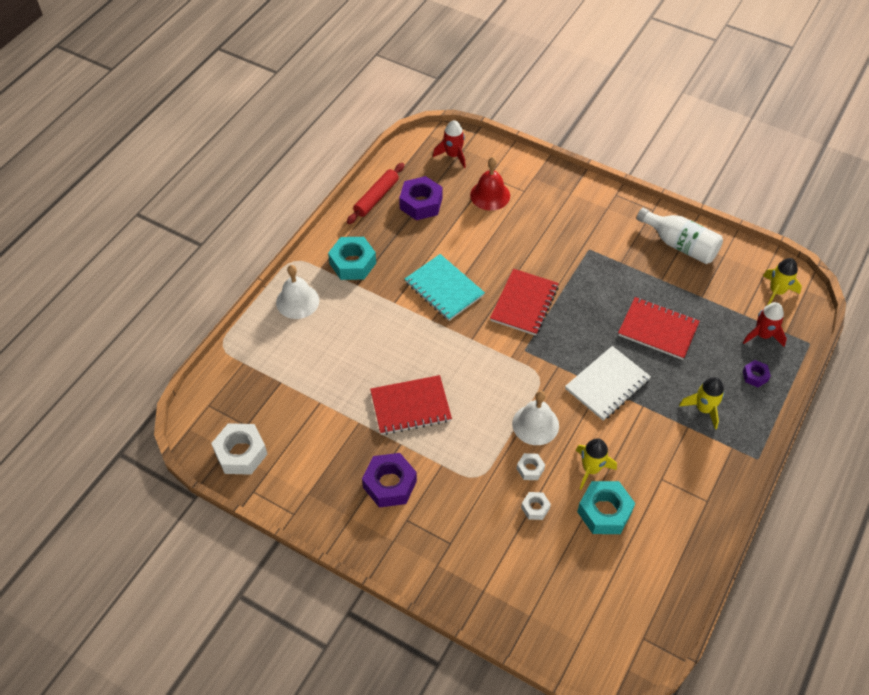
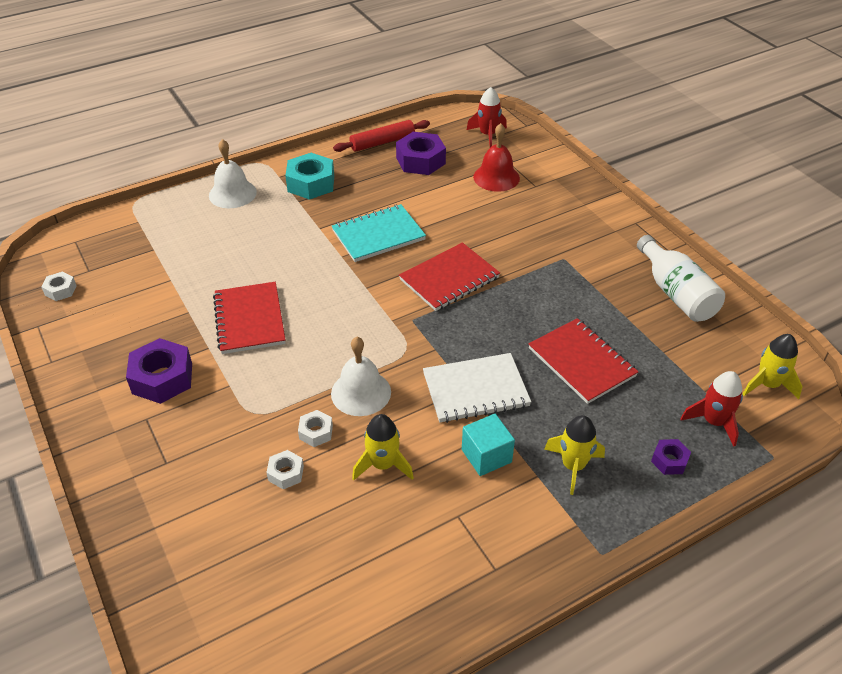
camera: 30 degrees right, 10 degrees down
white nut [211,423,267,475] -> white nut [41,272,77,301], size x0.52
red notebook [370,375,452,435] -> red notebook turned 60 degrees clockwise [213,282,285,354]
turquoise notebook [405,254,485,321] -> turquoise notebook turned 75 degrees clockwise [332,204,426,262]
turquoise nut [577,481,635,534] -> none
none -> turquoise cube [462,414,515,476]

